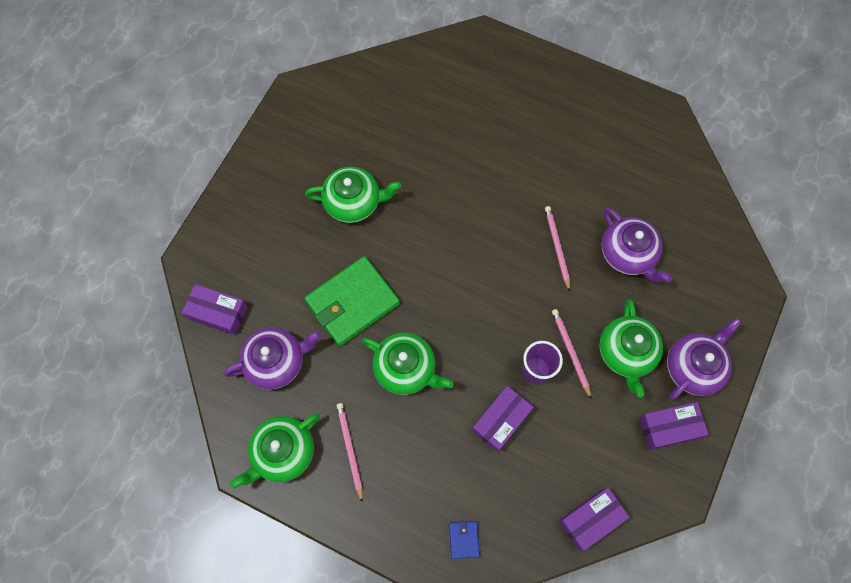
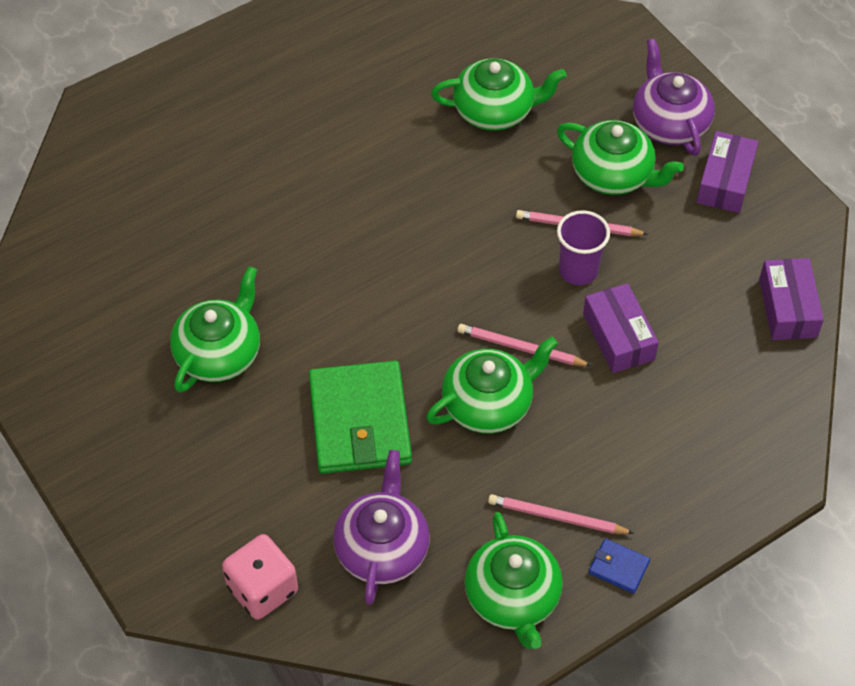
camera: 60 degrees left, 15 degrees down
purple box [182,284,248,335] -> pink dice [222,534,298,620]
blue wallet [449,521,480,559] -> blue wallet moved to [589,538,650,594]
pink pencil [545,206,570,292] -> pink pencil moved to [457,324,592,366]
purple teapot [602,208,672,283] -> green teapot [431,58,566,131]

